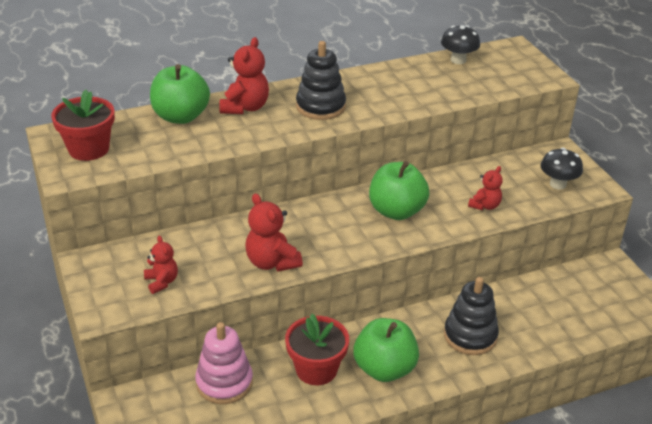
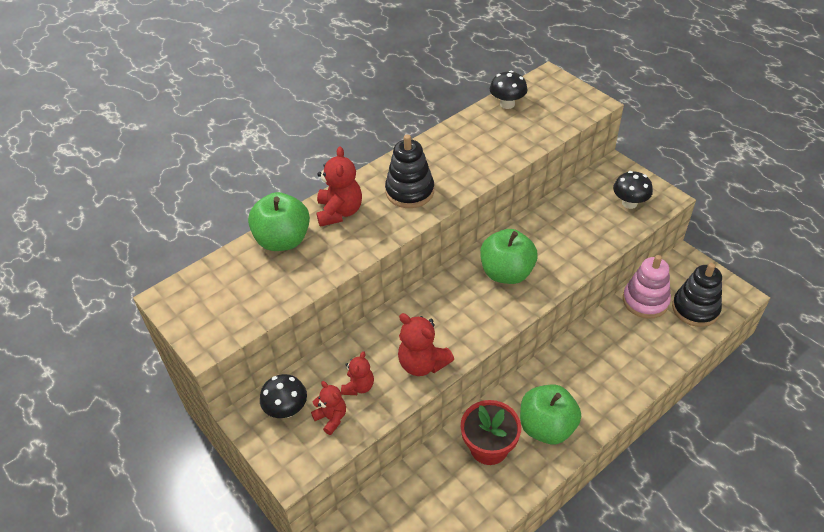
camera: 15 degrees left, 10 degrees up
red flower pot [51,90,115,161] -> none
pink stacking toy [195,322,253,404] -> pink stacking toy moved to [623,255,671,319]
black stacking toy [444,277,499,355] -> black stacking toy moved to [672,263,722,327]
red teddy bear [468,166,503,210] -> red teddy bear moved to [341,351,374,395]
none -> black mushroom [260,374,307,418]

